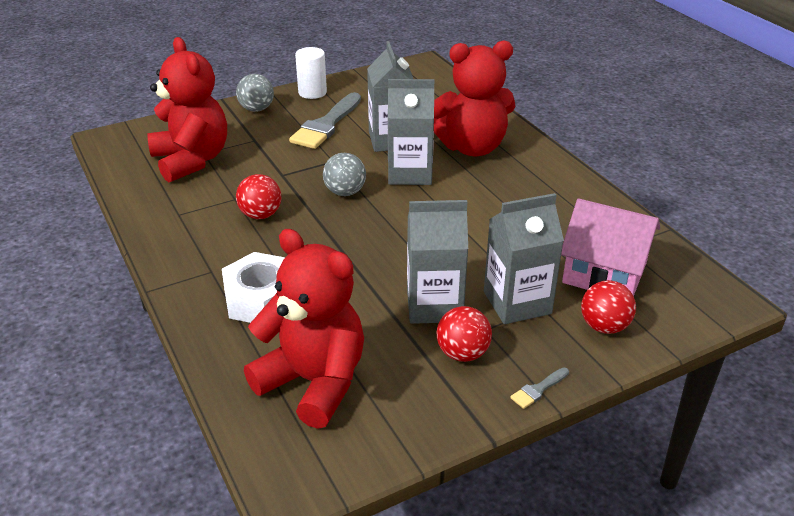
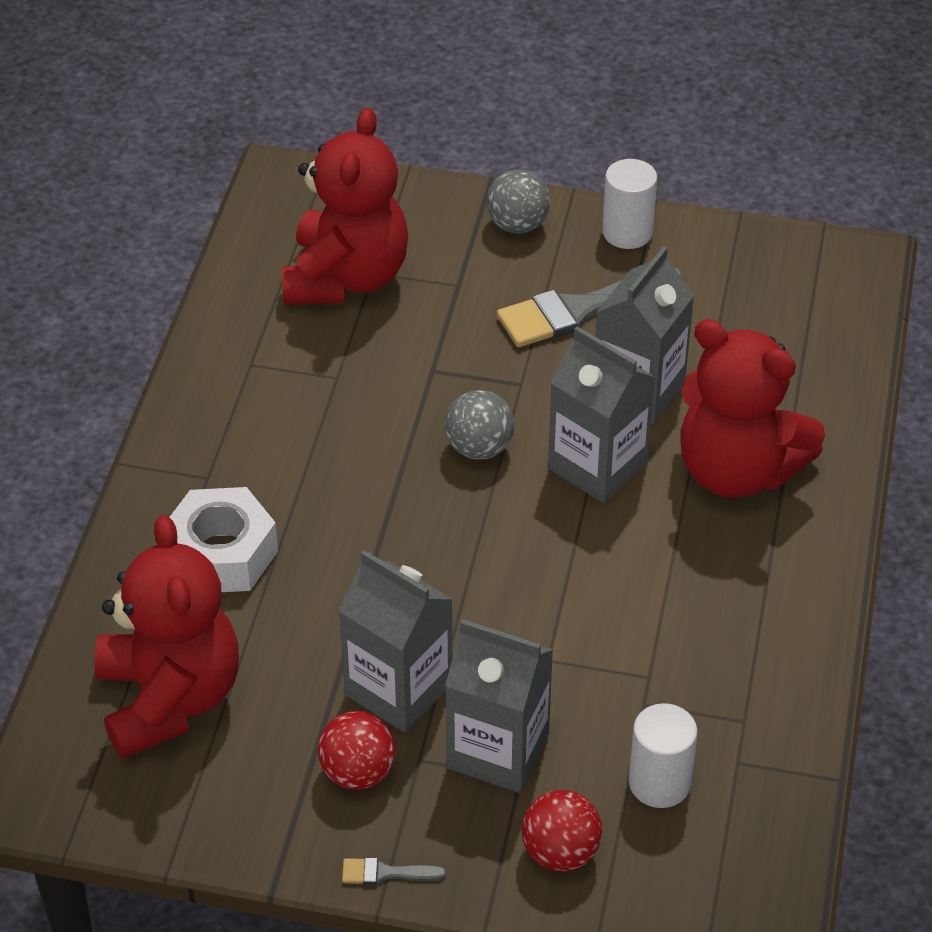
camera: 40 degrees right, 10 degrees up
red ball [236,174,281,219] -> none
pink house [561,198,660,296] -> white cylinder [629,703,698,808]

